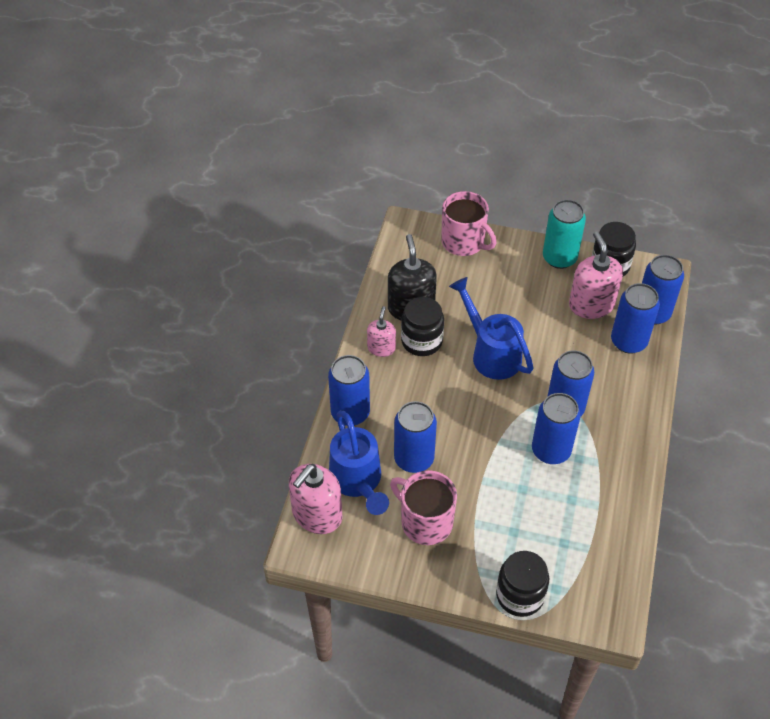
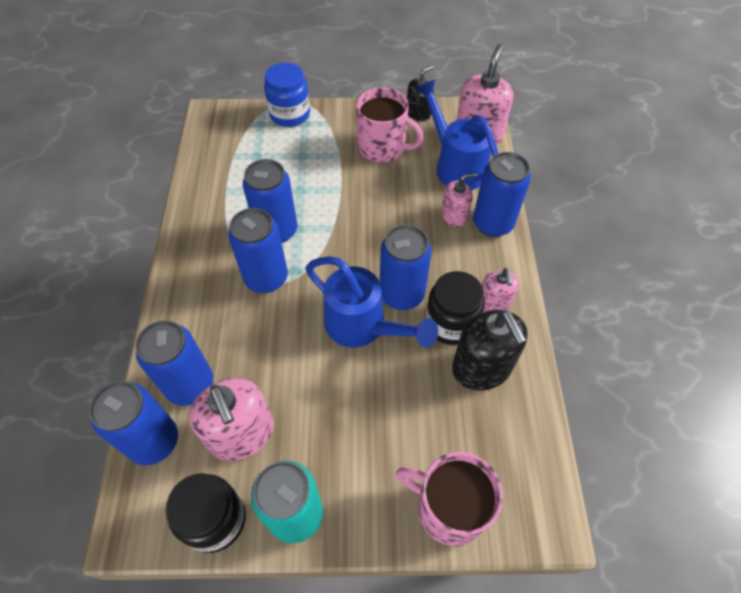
camera: 165 degrees right, 5 degrees up
blue can [394,401,437,473] -> blue can moved to [380,225,432,310]
black jar [496,551,549,617] -> blue jar [264,62,310,127]
none -> black soap dispenser [407,65,434,121]
none -> pink soap dispenser [442,173,477,227]

